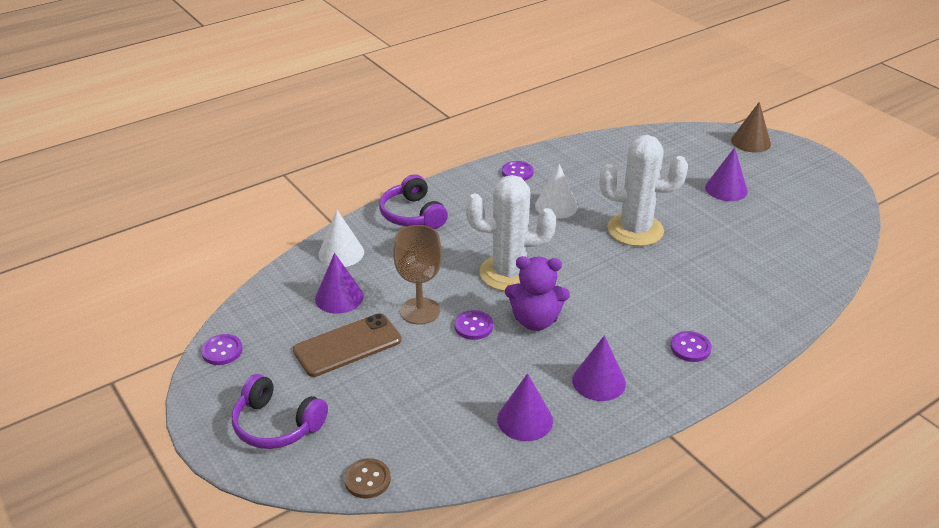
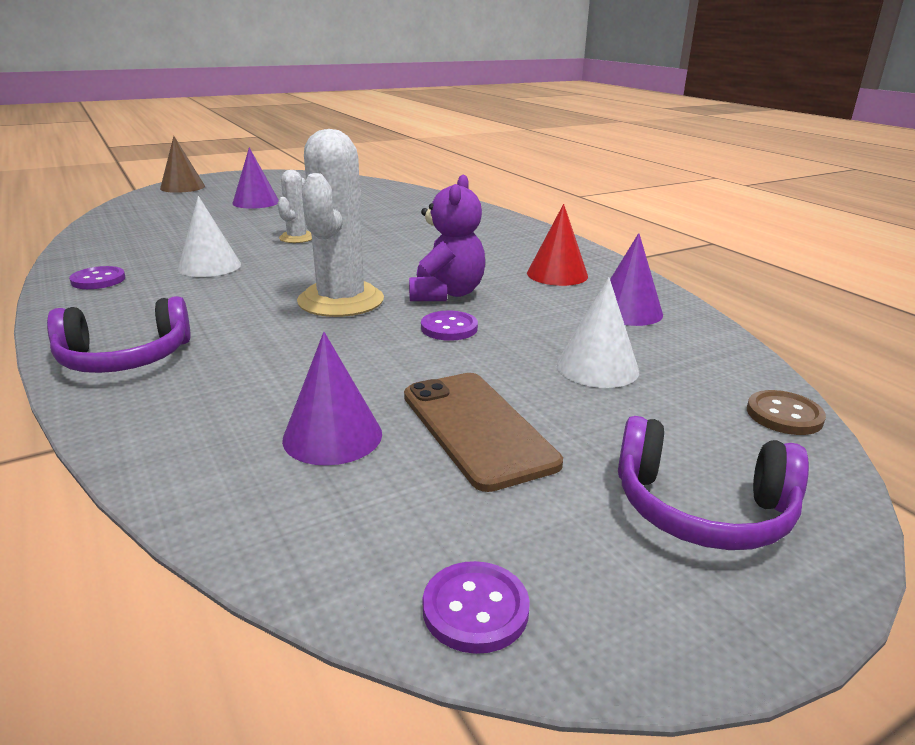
camera: 85 degrees left, 10 degrees down
purple headphones [232,374,328,449] -> purple headphones turned 75 degrees clockwise [618,416,809,550]
white cone [318,210,364,267] -> white cone moved to [556,277,639,388]
brown goblet [393,225,442,325] -> none
purple cone [572,335,626,401] -> red cone [527,204,588,286]
white cactus [599,135,688,246] -> white cactus [278,170,312,243], size x0.52
purple button [671,331,712,362] -> none

